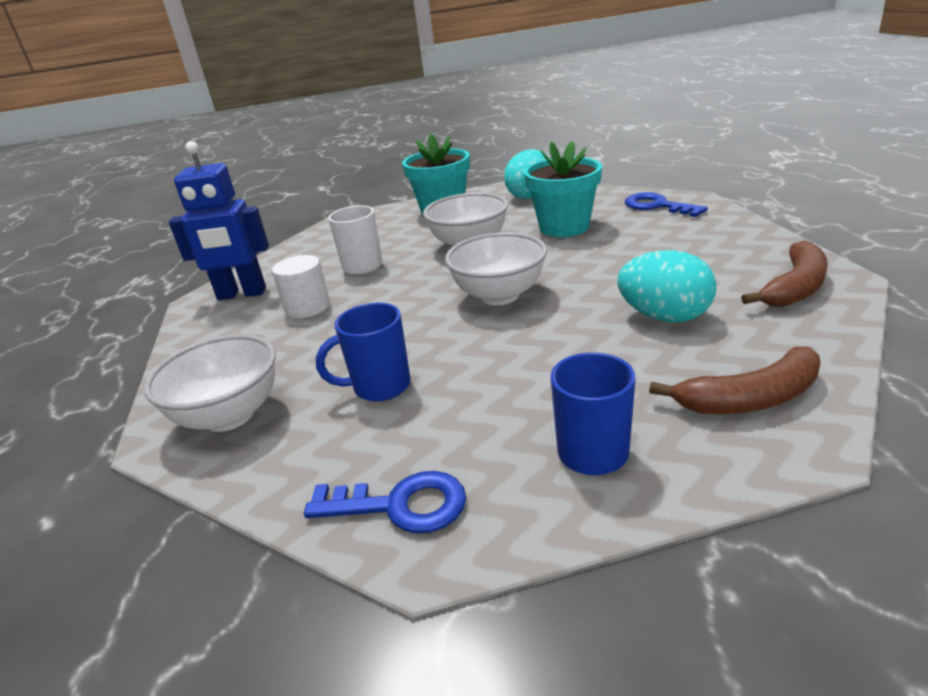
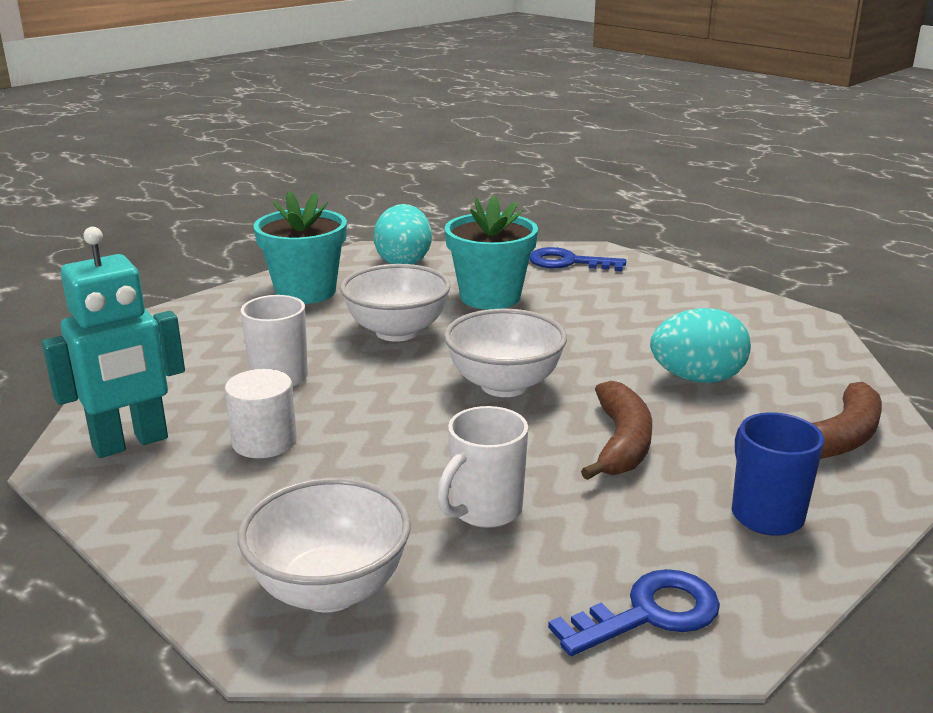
camera: 35 degrees left, 5 degrees down
blue robot [169,141,269,300] -> turquoise robot [42,227,185,458]
blue mug [316,303,411,402] -> white mug [437,406,528,528]
brown banana [741,241,828,307] -> brown banana moved to [581,381,652,480]

